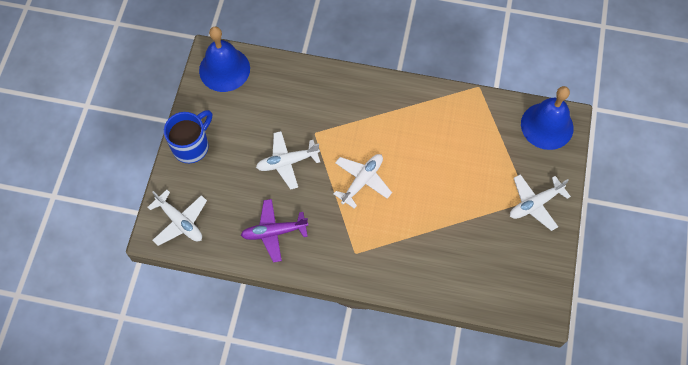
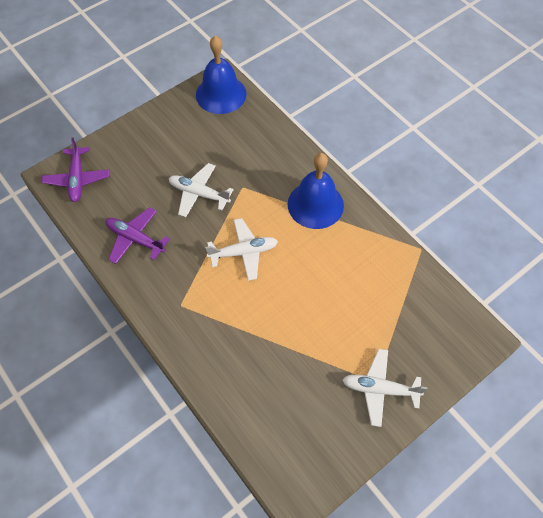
camera: 40 degrees right, 5 degrees down
white plane [148,190,207,246] -> purple plane [42,138,109,202]
blue mug [164,110,212,163] -> none
blue bell [521,86,574,150] -> blue bell moved to [288,153,344,229]

